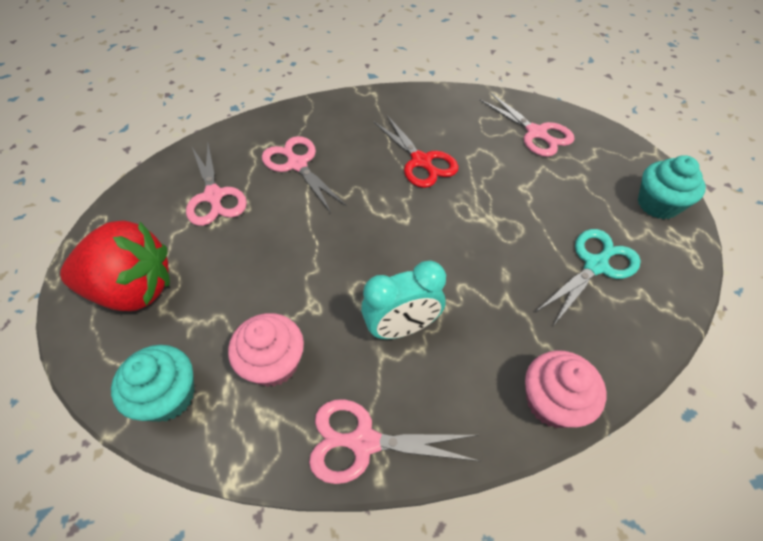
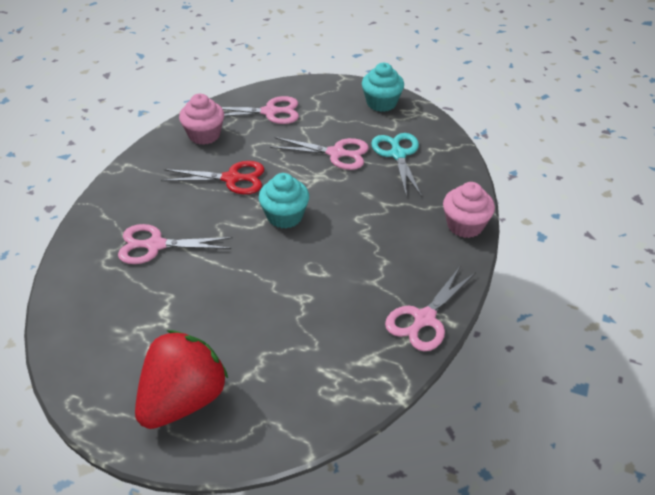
camera: 55 degrees left, 10 degrees down
turquoise cupcake [111,345,195,422] -> turquoise cupcake moved to [259,173,309,228]
pink scissors [186,143,247,226] -> pink scissors moved to [270,137,369,170]
pink cupcake [228,313,304,387] -> pink cupcake moved to [179,94,224,145]
turquoise clock [361,260,446,339] -> none

